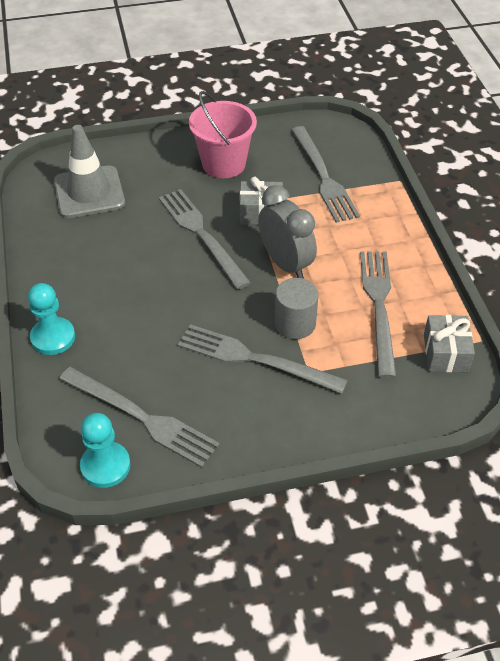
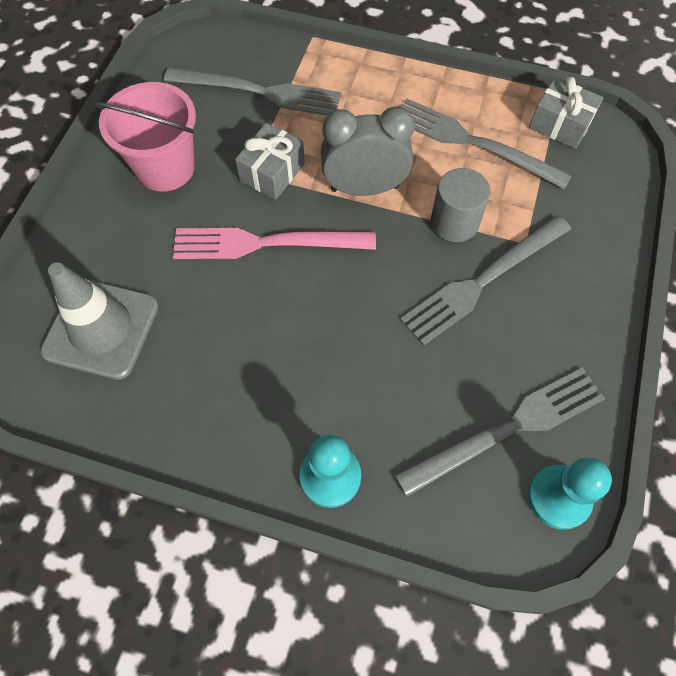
camera: 60 degrees left, 15 degrees up
grey fork [159,189,251,290] -> pink fork [173,228,376,259]

